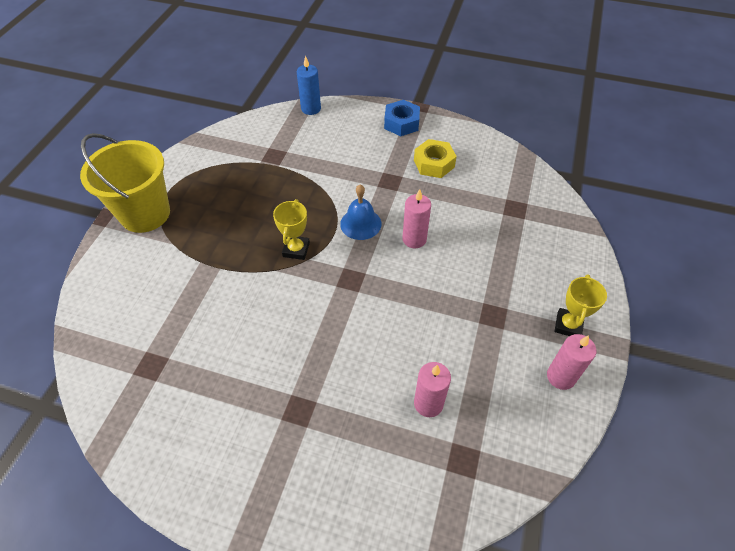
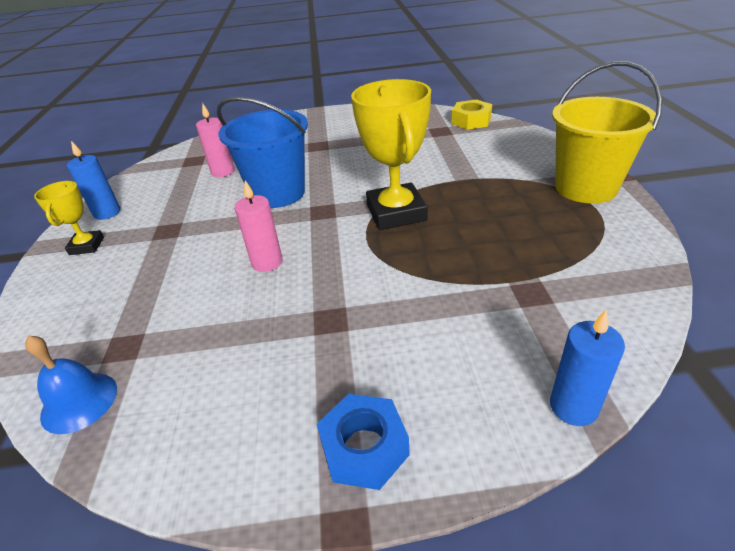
camera: 160 degrees right, 15 degrees down
yellow trophy [273,199,310,260] -> yellow trophy [351,79,431,230], size x1.89
blue bell [340,185,381,240] -> blue bell moved to [25,336,117,434]
yellow nut [414,139,457,178] -> yellow nut moved to [452,99,492,130]
pink candle [547,334,596,390] -> blue candle [67,141,120,220]
none -> blue bucket [216,97,308,208]

